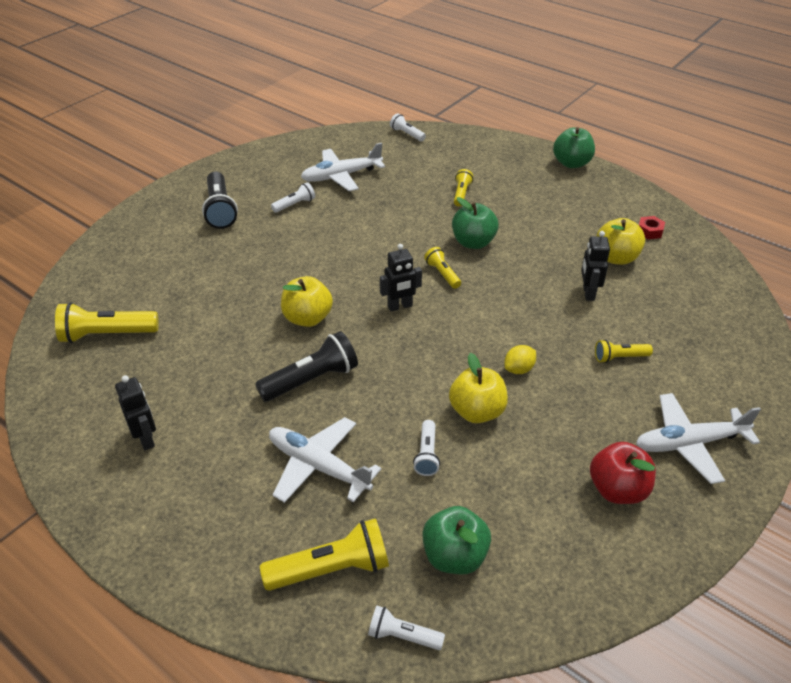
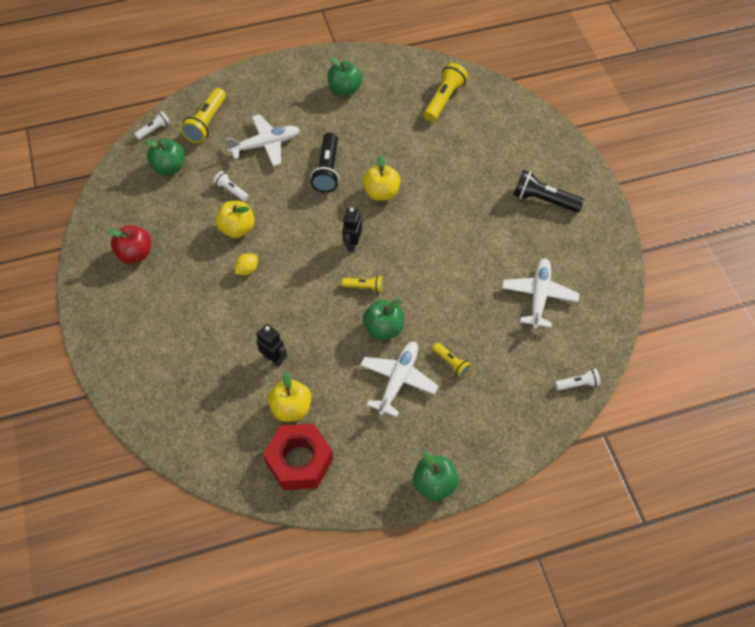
camera: 125 degrees right, 15 degrees up
black robot [115,375,156,450] -> green apple [328,57,362,96]
white flashlight [271,182,315,213] -> none
yellow lemon [504,345,536,374] -> yellow lemon turned 45 degrees clockwise [235,253,258,275]
yellow flashlight [595,339,653,363] -> none
white plane [636,393,761,484] -> white plane moved to [360,342,438,417]
red nut [639,216,665,239] -> red nut [263,423,333,490], size x2.49

